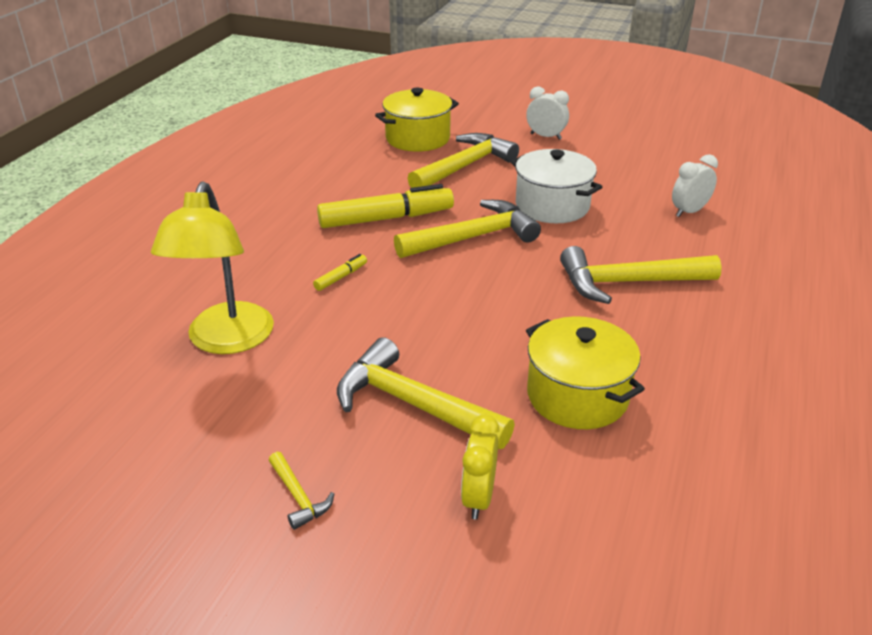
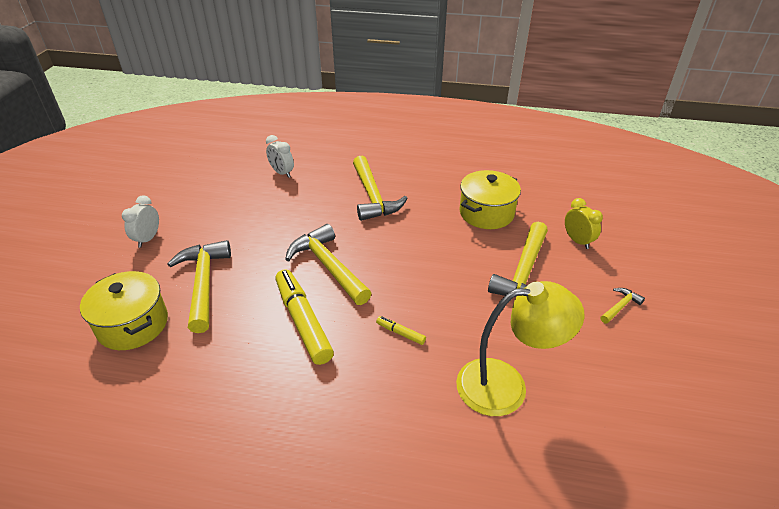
camera: 100 degrees left, 5 degrees up
yellow hammer [407,133,519,188] -> yellow hammer turned 45 degrees clockwise [168,240,231,333]
yellow clock [461,414,499,520] -> yellow clock turned 120 degrees counterclockwise [565,198,603,249]
white pot [511,149,602,223] -> none

